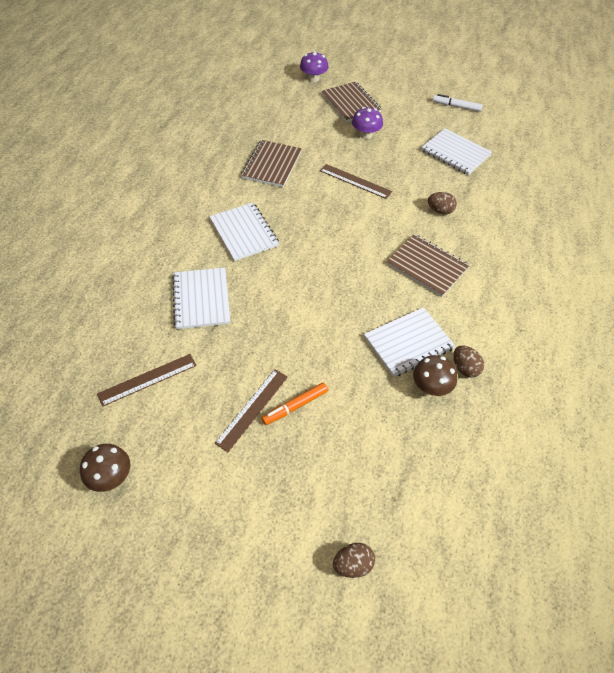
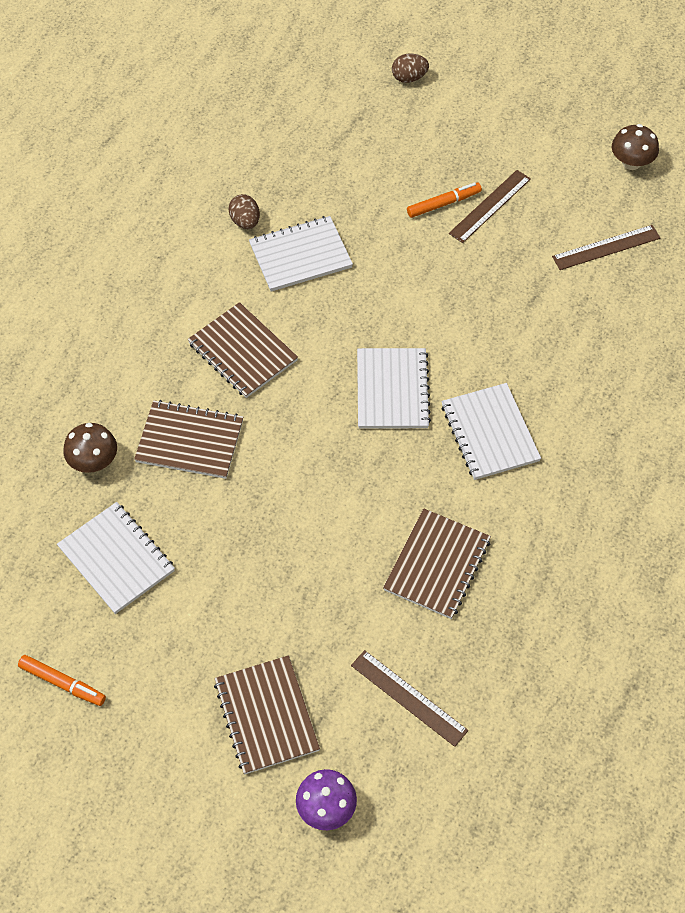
camera: 170 degrees left, 5 degrees up
white notebook [172,267,230,329] -> white notebook moved to [357,348,431,429]
brown ruler [320,164,392,199] -> brown ruler moved to [351,650,468,747]
purple mushroom [352,107,383,139] -> none
brown mushroom [413,355,457,396] -> brown mushroom moved to [63,423,117,473]
brown egg [428,192,457,215] -> brown notebook [134,400,243,479]
white marker [433,94,483,112] -> orange marker [18,655,106,706]

